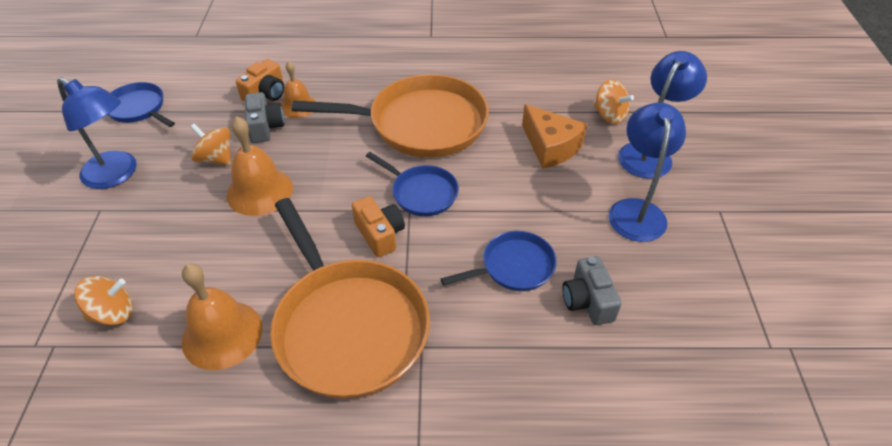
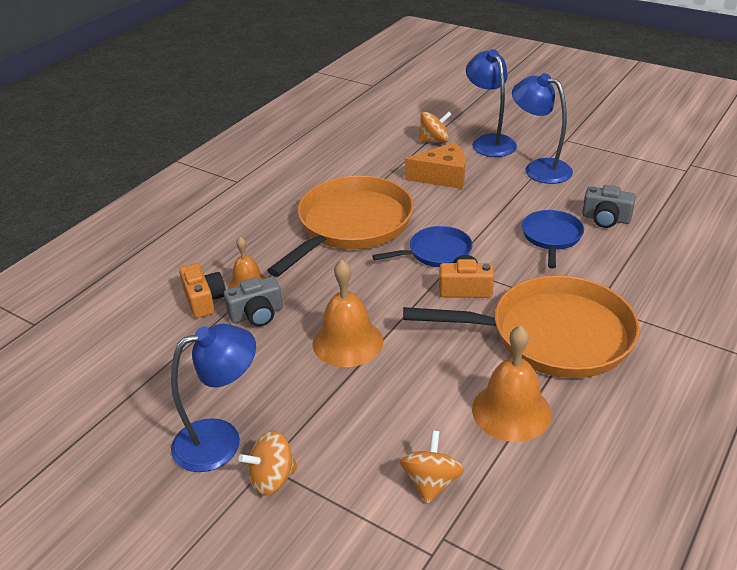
camera: 55 degrees left, 10 degrees down
blue pan [108,82,175,127] -> none
orange spinning top [190,123,231,165] -> orange spinning top moved to [239,431,298,496]
grey camera [245,92,284,143] -> grey camera turned 135 degrees clockwise [224,277,283,327]

